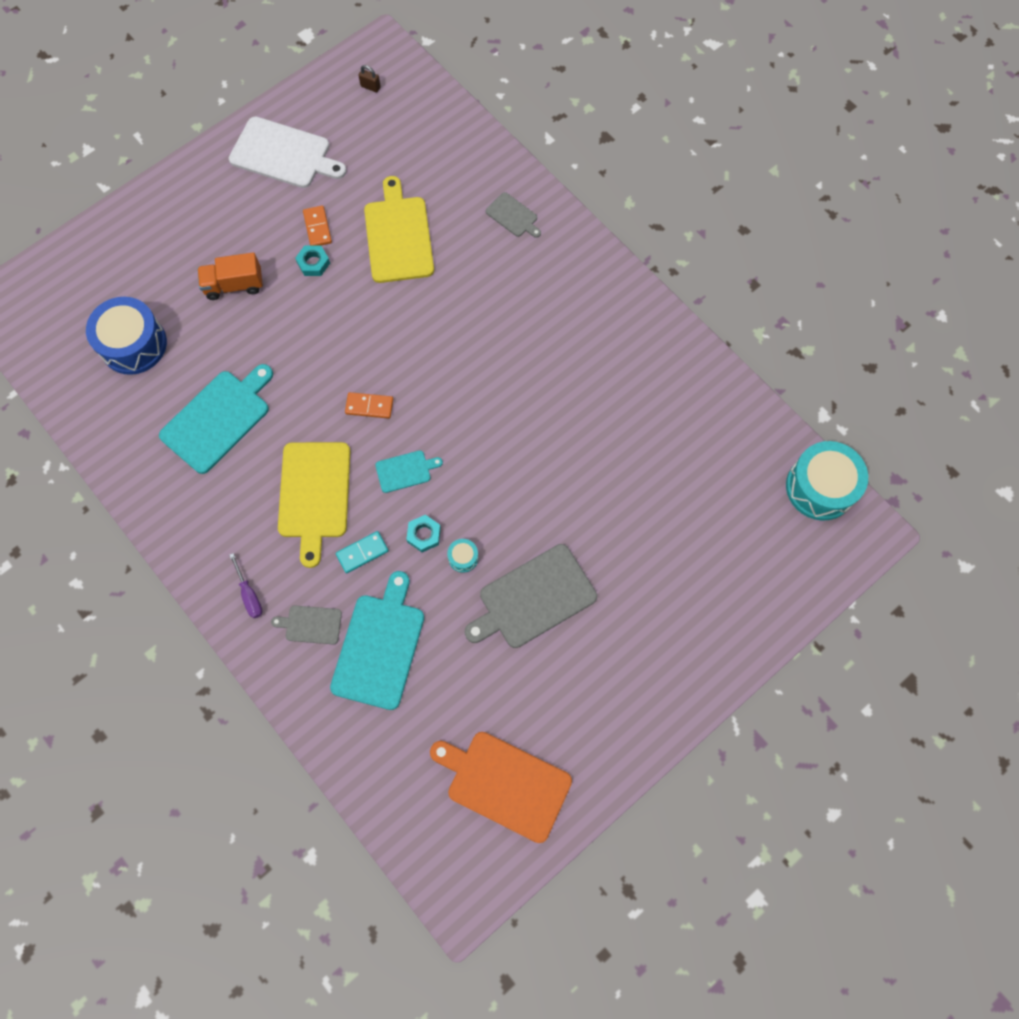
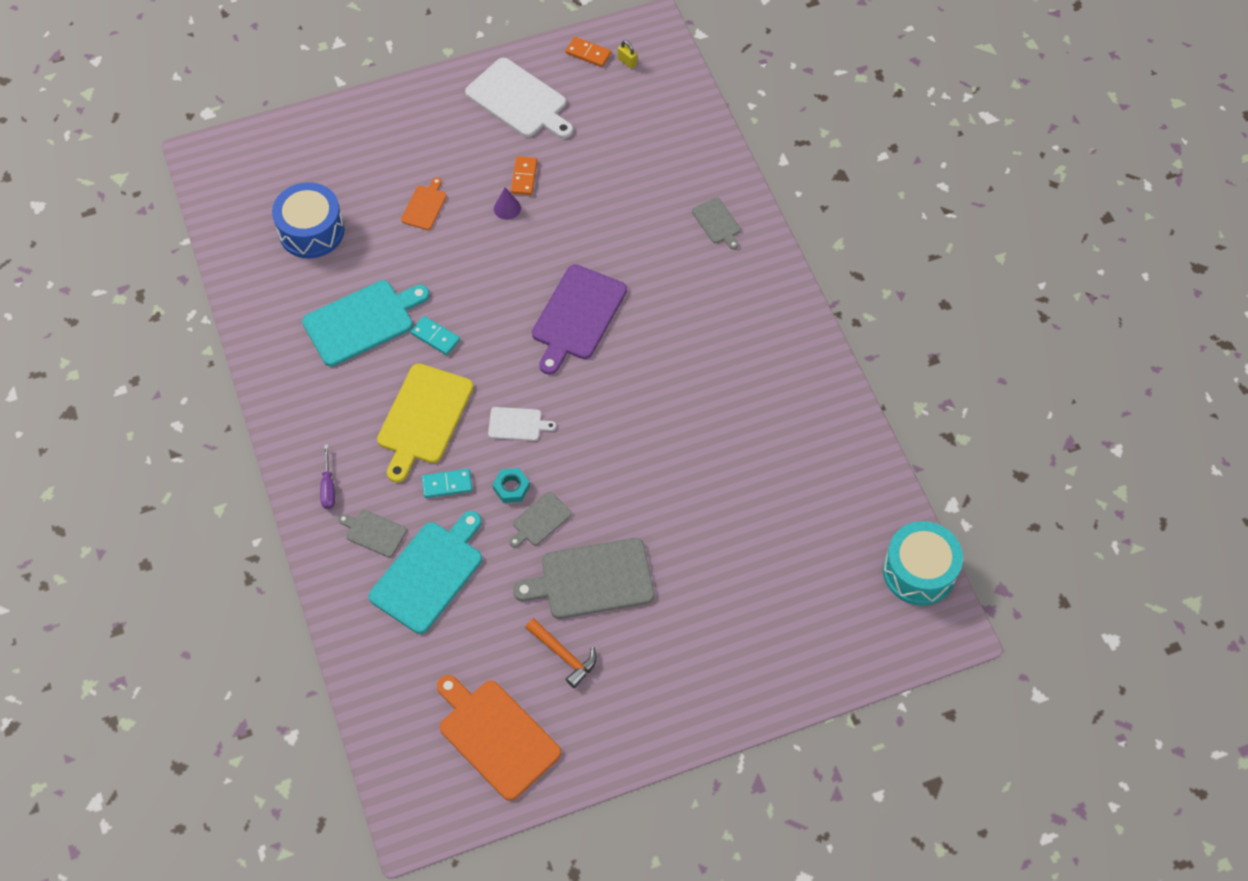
camera: 20 degrees right, 10 degrees down
orange truck [197,252,263,300] -> orange cutting board [401,177,447,230]
turquoise nut [295,245,330,276] -> purple cone [494,187,521,220]
orange domino [345,392,393,419] -> orange domino moved to [566,37,611,67]
brown padlock [358,65,381,92] -> yellow padlock [618,40,637,69]
yellow cutting board [364,176,434,283] -> none
turquoise cutting board [375,450,443,493] -> white cutting board [488,407,556,441]
turquoise drum [447,539,478,573] -> grey cutting board [509,492,572,548]
none -> turquoise domino [410,316,460,355]
none -> orange hammer [525,618,597,688]
none -> purple cutting board [532,264,627,375]

